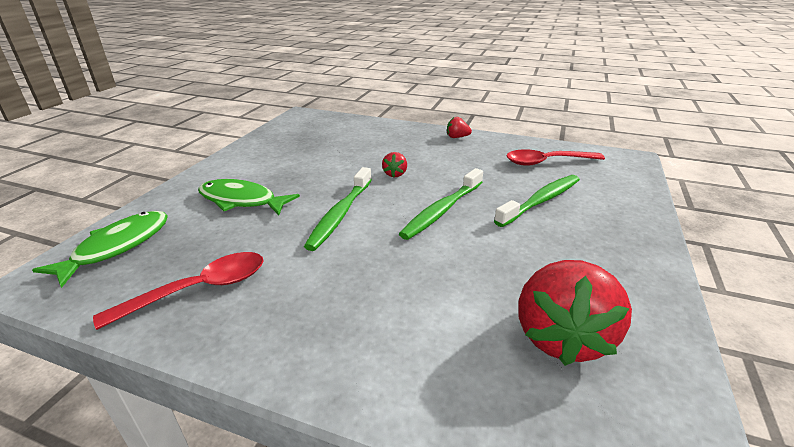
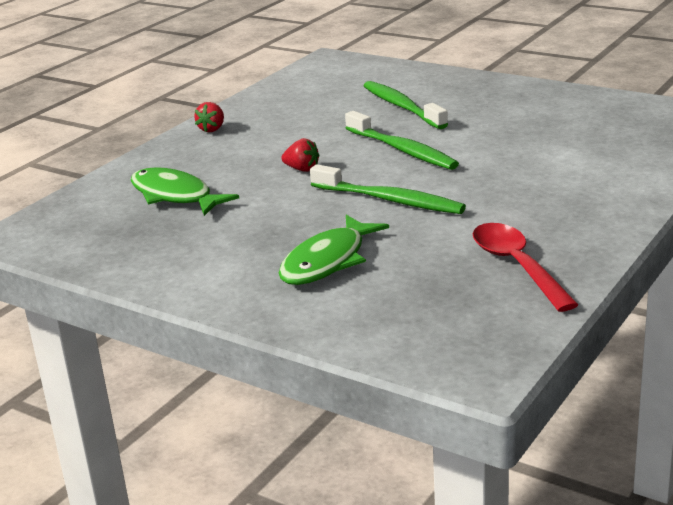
camera: 75 degrees left, 5 degrees down
green fish [32,211,168,288] -> green fish moved to [130,167,239,216]
red spoon [506,149,605,166] -> none
red strawberry [519,260,632,366] -> none

